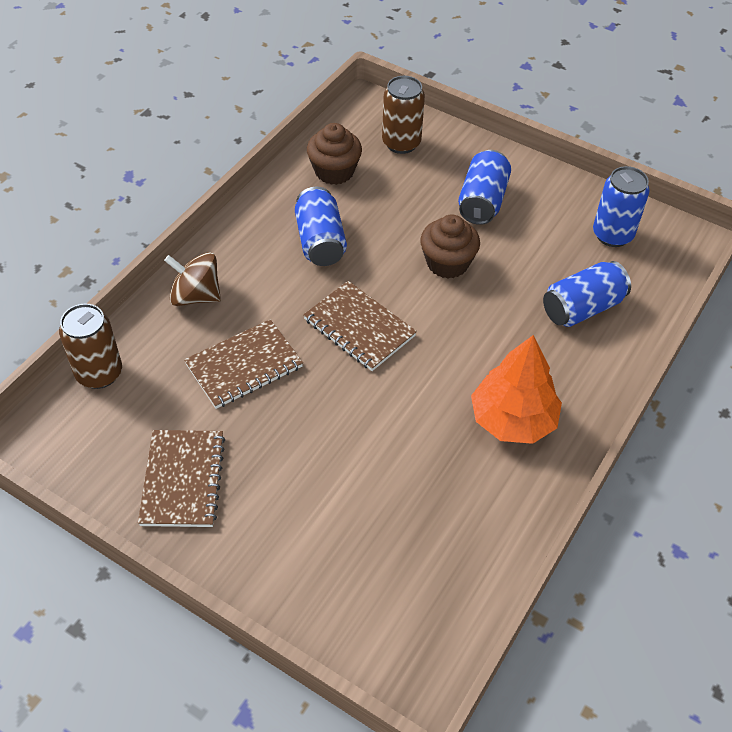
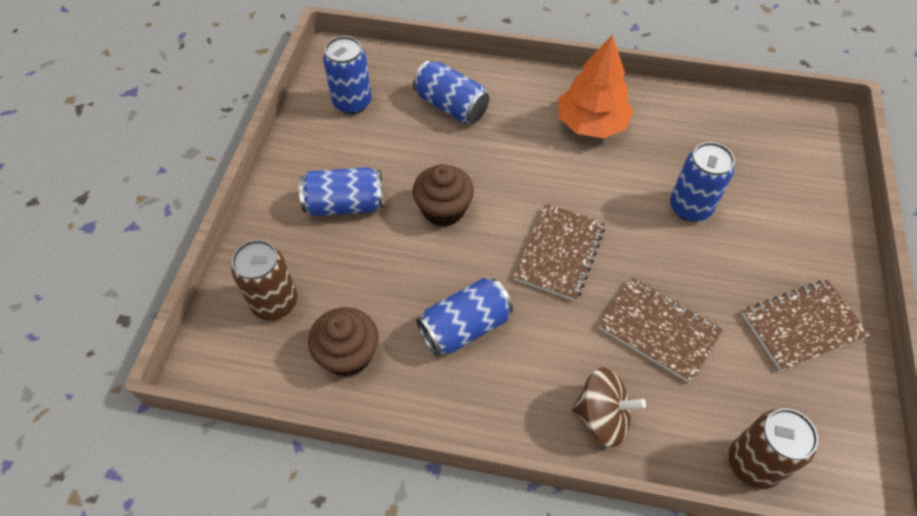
camera: 110 degrees left, 5 degrees up
brown spinning top [164,252,221,306] -> brown spinning top turned 75 degrees counterclockwise [571,367,646,447]
none -> blue can [670,142,735,222]

